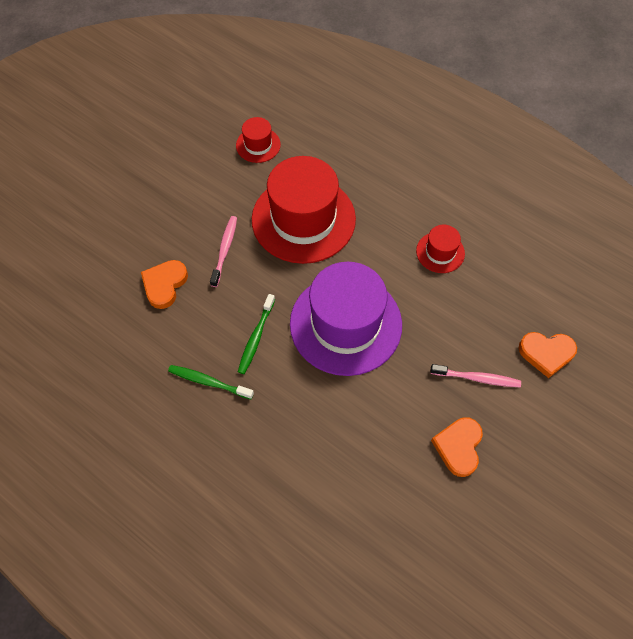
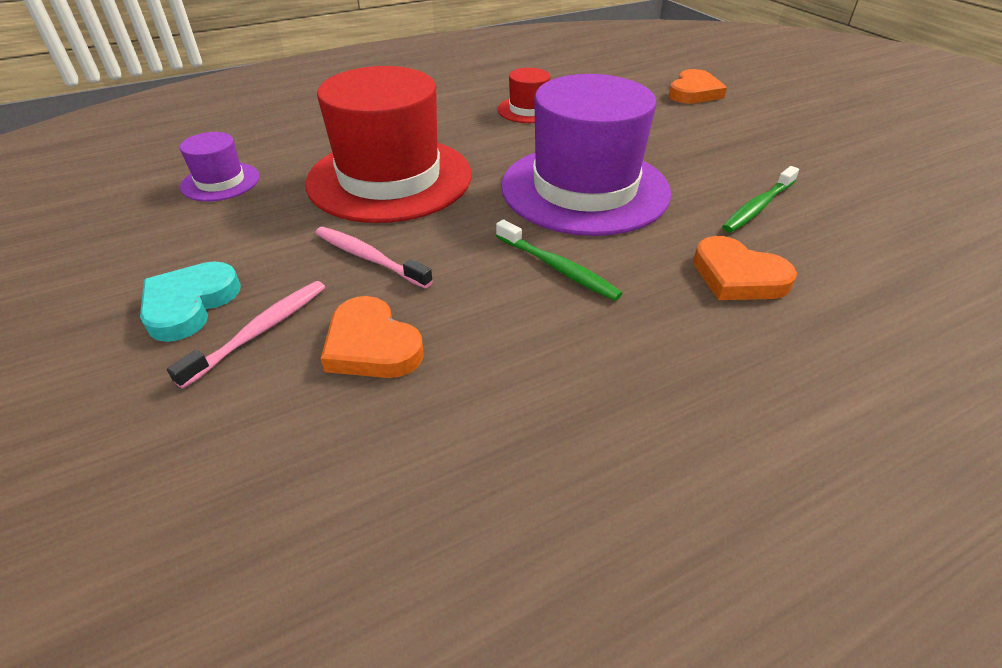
camera: 65 degrees left, 20 degrees down
green toothbrush [168,365,254,399] -> green toothbrush moved to [722,166,799,233]
red hat [236,117,281,163] -> purple hat [180,132,260,201]
pink toothbrush [430,364,521,387] -> pink toothbrush moved to [167,281,325,389]
orange heart [431,417,483,477] -> orange heart moved to [693,236,797,300]
none -> turquoise heart [140,261,241,342]

